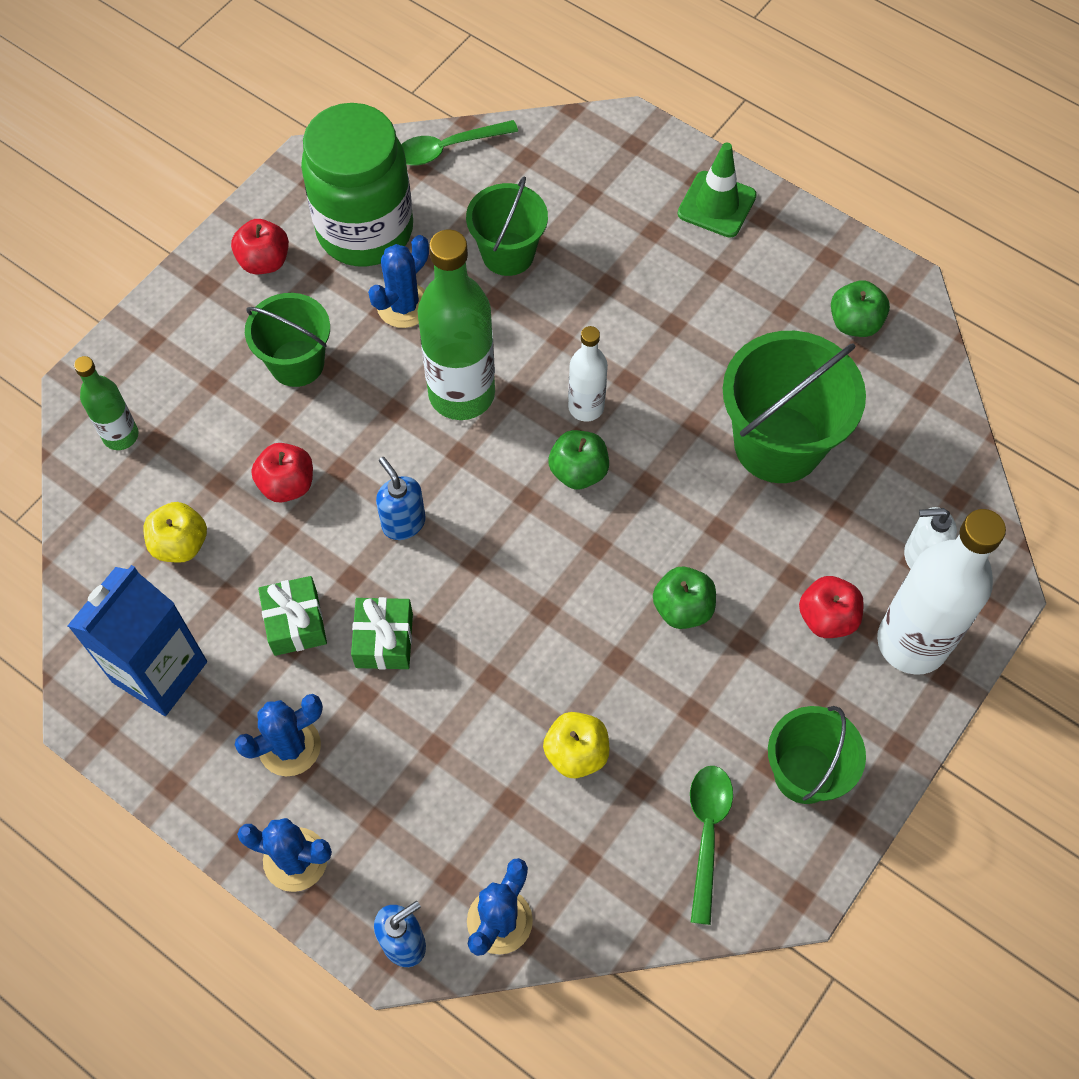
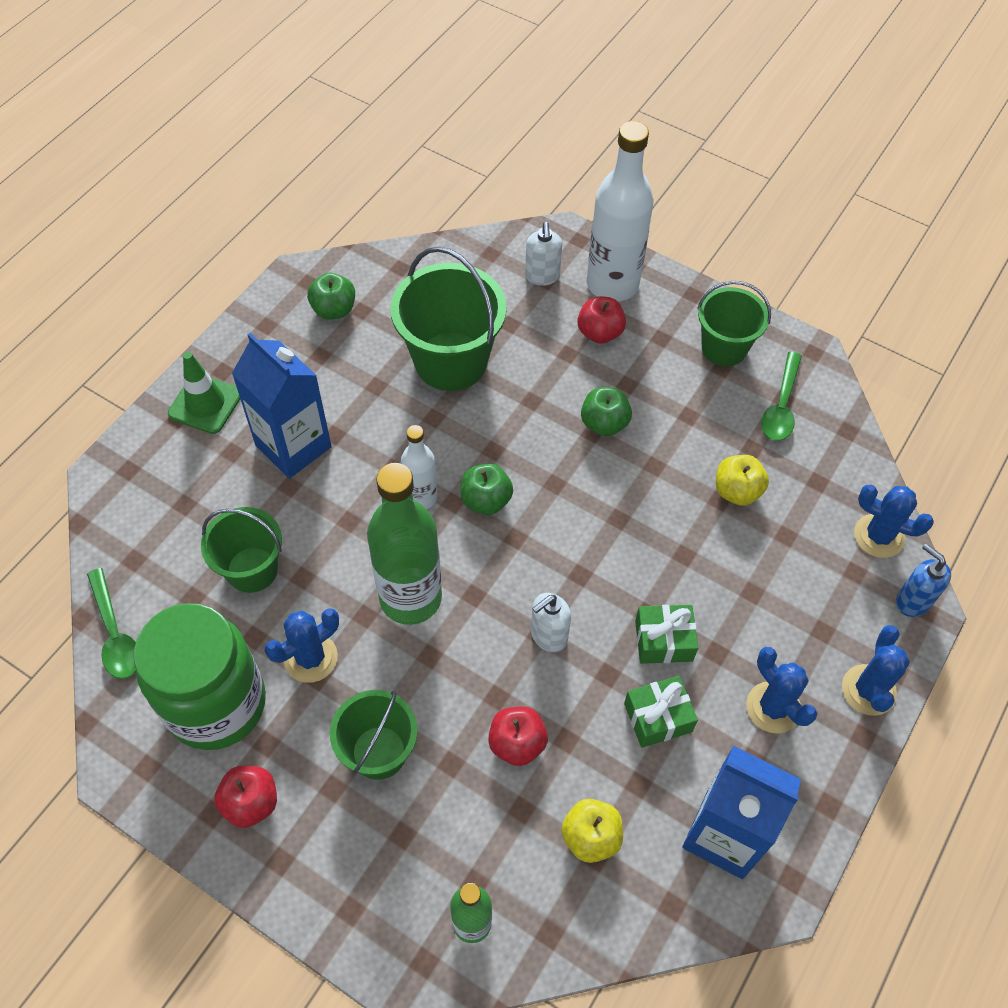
camera: 95 degrees left, 5 degrees down
blue cactus [368,235,429,328] -> blue cactus turned 75 degrees counterclockwise [264,608,339,683]
blue soap dispenser [376,457,426,540] -> white soap dispenser [531,593,571,652]
green spoon [690,766,733,925] -> green spoon turned 75 degrees counterclockwise [761,352,802,441]
none -> blue carton [232,333,332,479]

